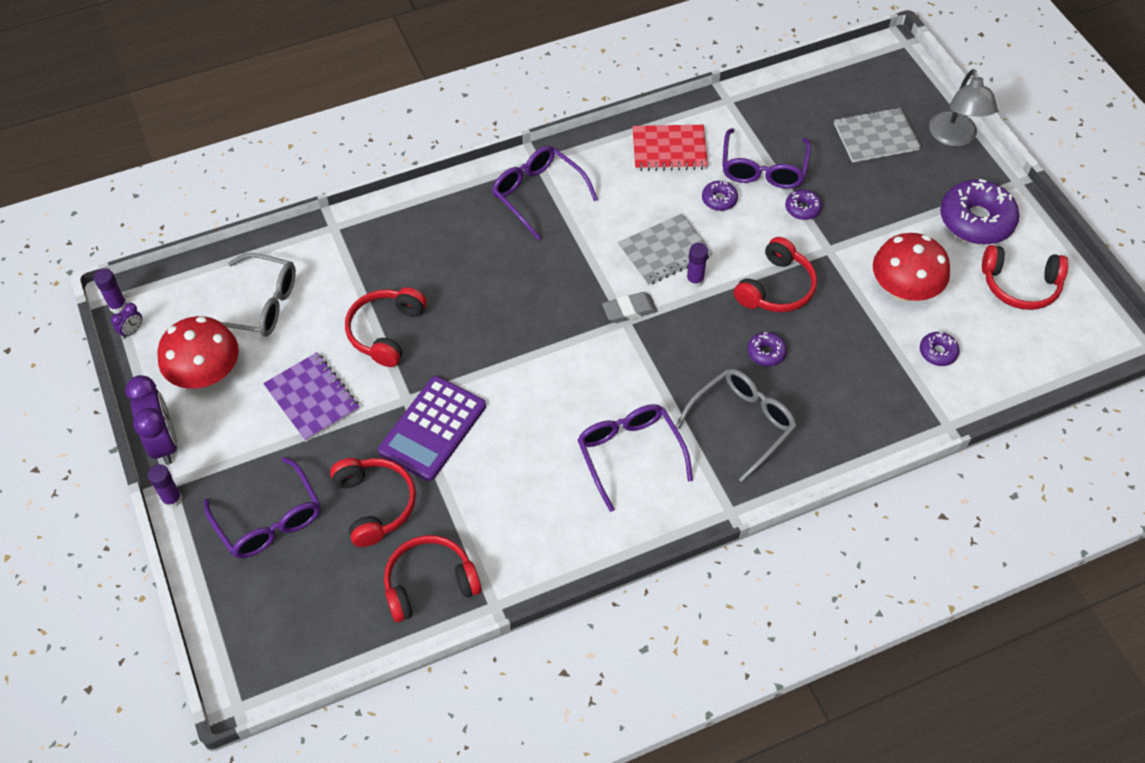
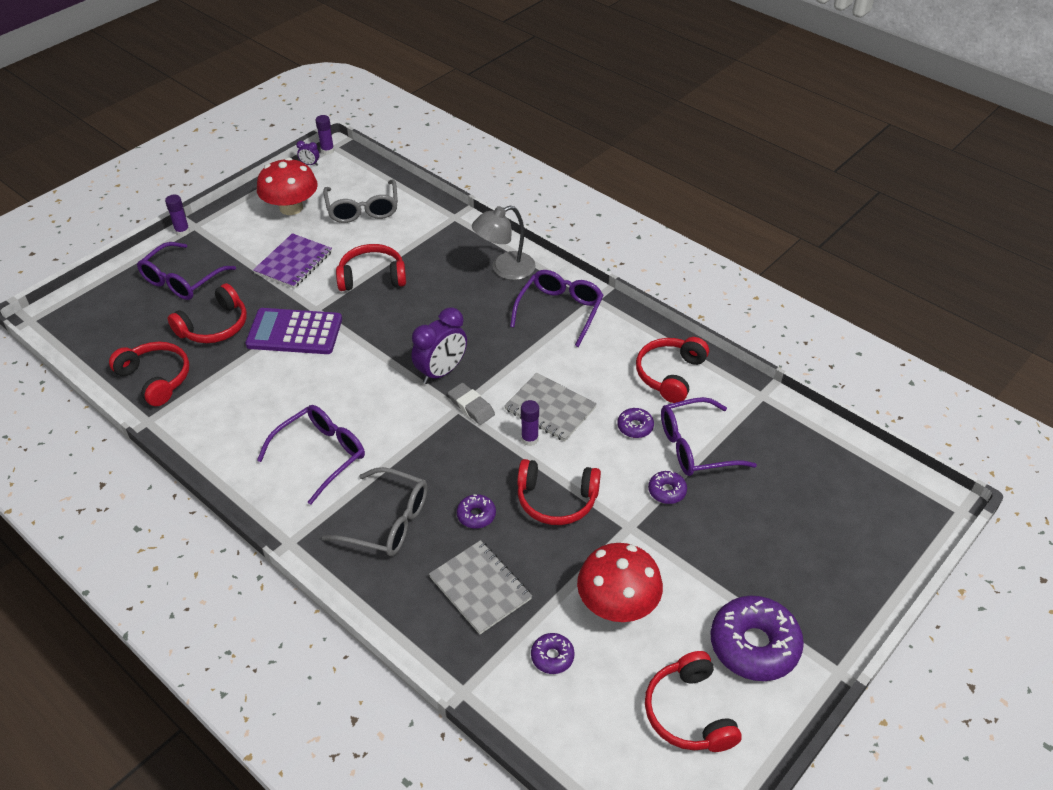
camera: 65 degrees right, 10 degrees down
purple clock [125,375,177,465] -> purple clock moved to [411,307,467,384]
red notebook [632,125,708,171] -> red headphones [636,337,709,403]
grey notebook [834,107,921,163] -> grey notebook moved to [429,540,532,634]
grey lamp [929,69,997,147] -> grey lamp moved to [472,206,536,280]

